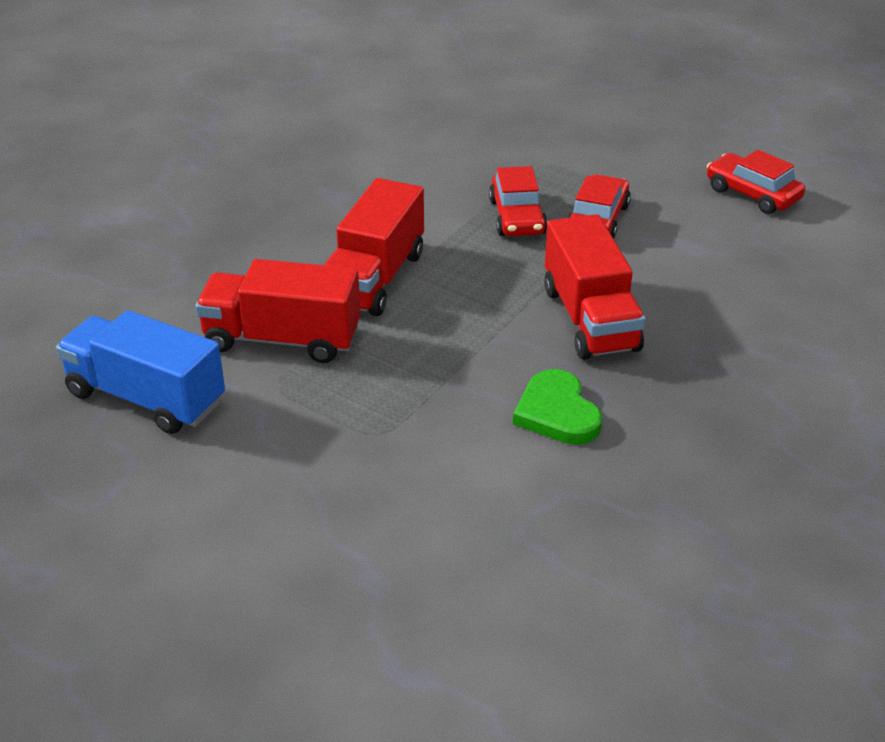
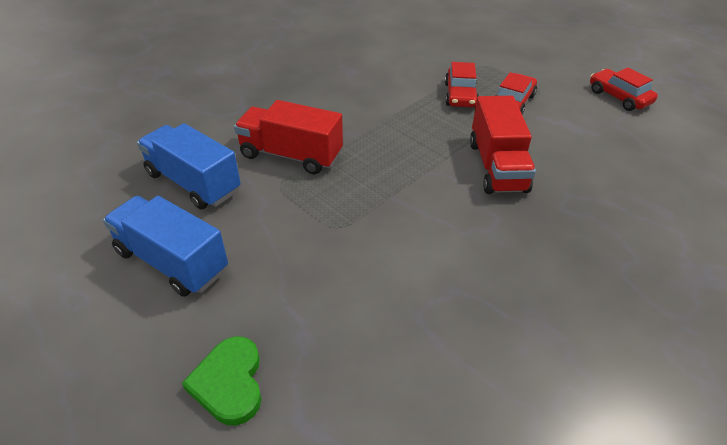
camera: 10 degrees right, 5 degrees up
red truck [324,178,424,316] -> none
green heart [513,369,603,445] -> green heart moved to [182,337,261,426]
none -> blue truck [103,196,228,297]

